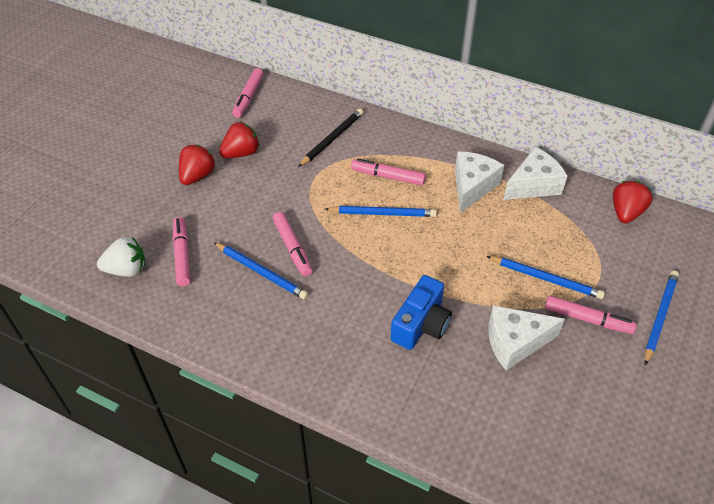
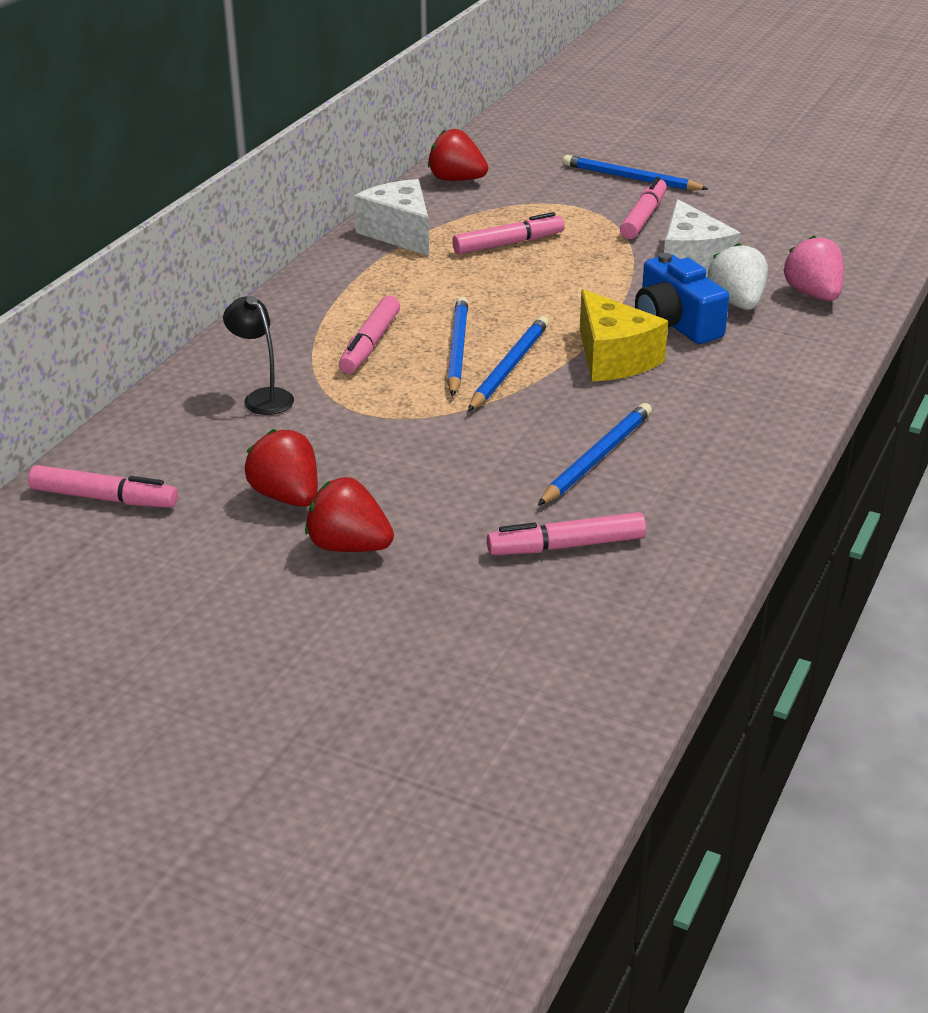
camera: 90 degrees left, 15 degrees down
white strawberry [97,237,145,277] -> white strawberry moved to [708,243,768,310]
pink marker [272,212,312,276] -> pink marker moved to [452,212,565,254]
black pencil [298,109,363,167] -> black lamp [223,296,294,415]
blue camera [391,275,452,350] -> blue camera turned 150 degrees counterclockwise [635,253,729,344]
white cheese [455,151,504,213] -> none
blue pencil [486,256,605,299] -> blue pencil moved to [468,316,549,411]
none -> yellow cheese [580,289,668,382]
none -> pink strawberry [783,235,844,301]

